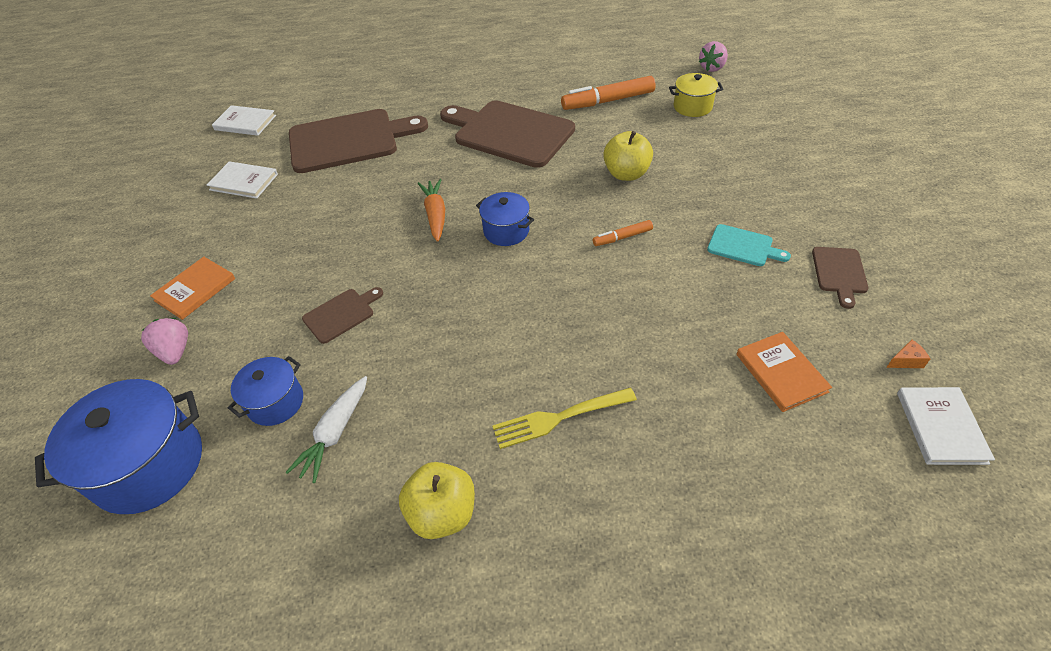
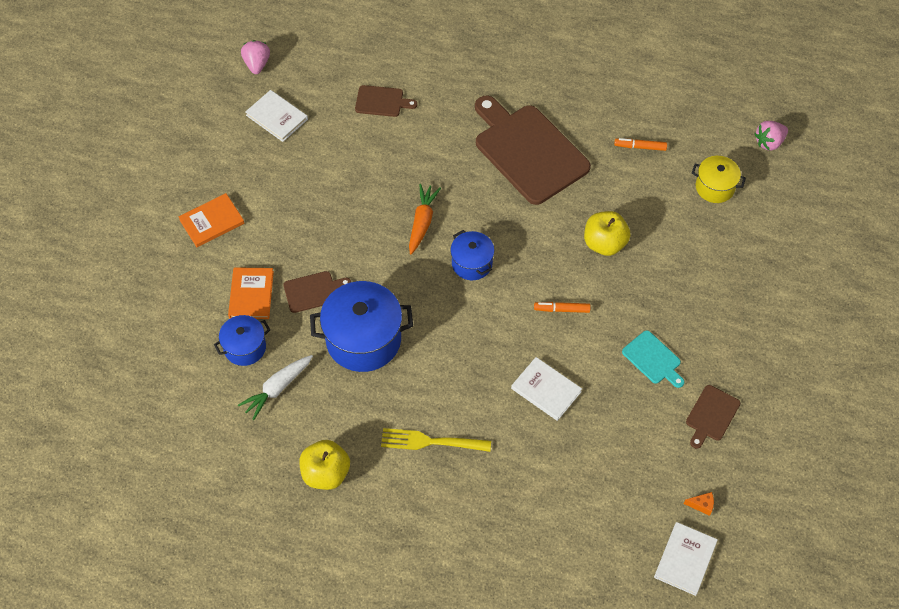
camera: 20 degrees right, 10 degrees up
blue pot [35,379,202,514] -> blue pot moved to [310,281,413,372]
pink strawberry [141,318,188,365] -> pink strawberry moved to [241,40,270,74]
white book [212,105,276,136] -> white book moved to [511,357,582,421]
brown cutting board [289,109,428,173] -> brown cutting board [355,85,417,117], size x0.45
orange marker [561,76,656,110] -> orange marker [614,138,667,151], size x0.53
orange book [736,332,832,412] -> orange book moved to [228,267,274,319]

